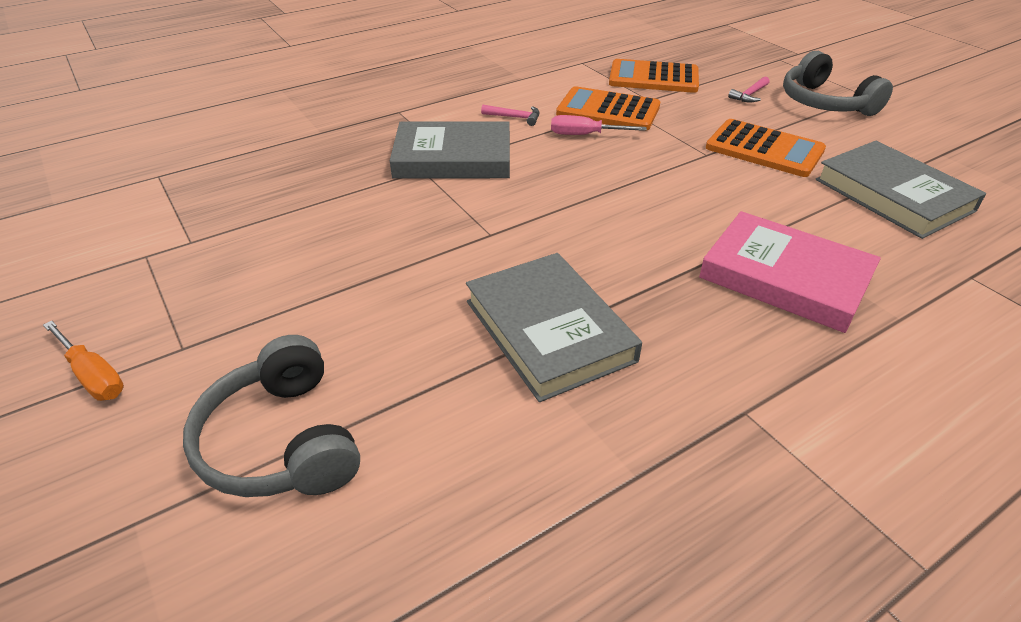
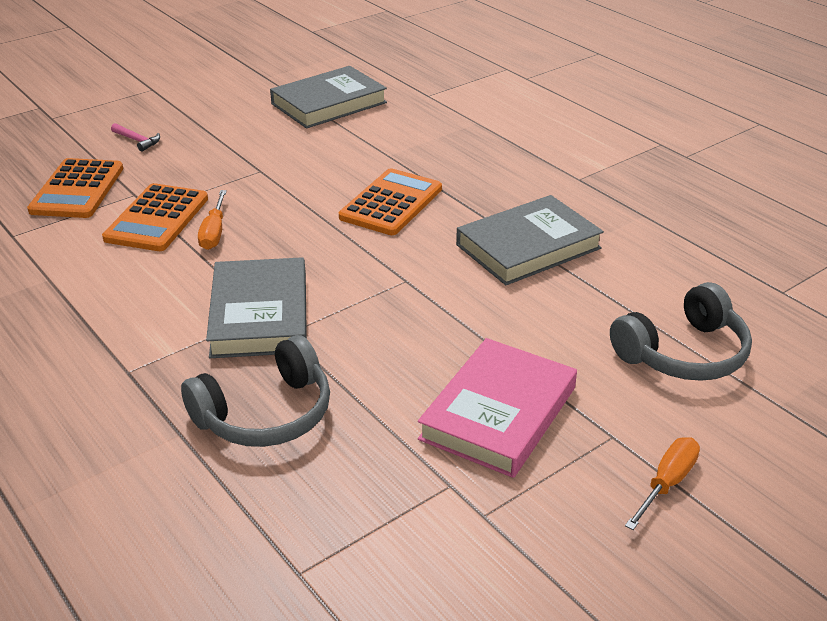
camera: 95 degrees left, 5 degrees down
pink hammer [481,105,539,126] -> none
pink screwdriver [551,115,647,135] -> orange screwdriver [198,190,227,250]
pink book [699,211,881,333] -> pink book moved to [418,338,577,478]
orange calculator [706,119,826,177] -> orange calculator moved to [339,168,442,235]
grey headphones [783,51,893,116] -> grey headphones moved to [181,335,330,447]

